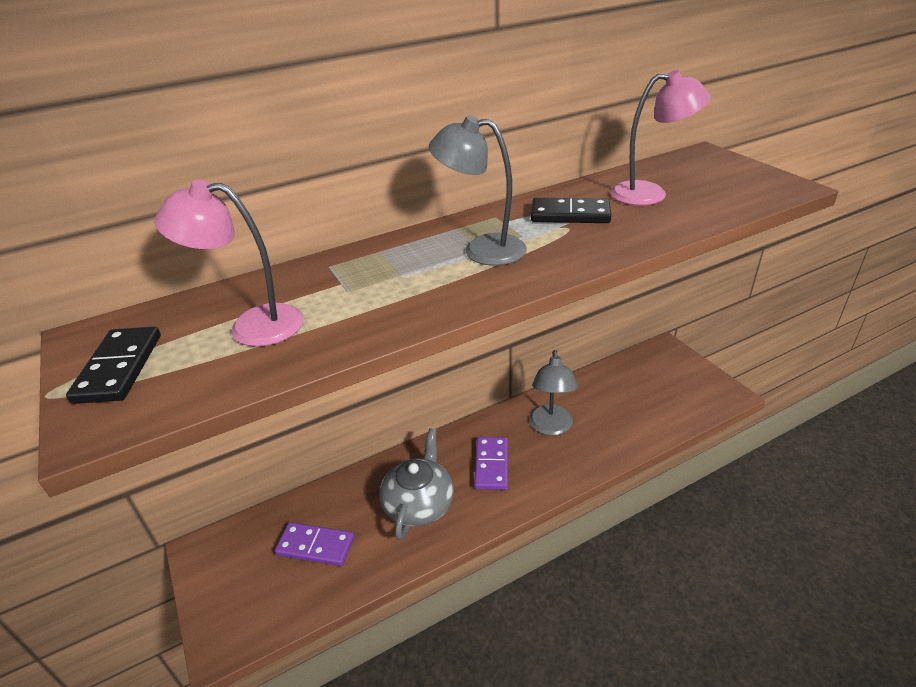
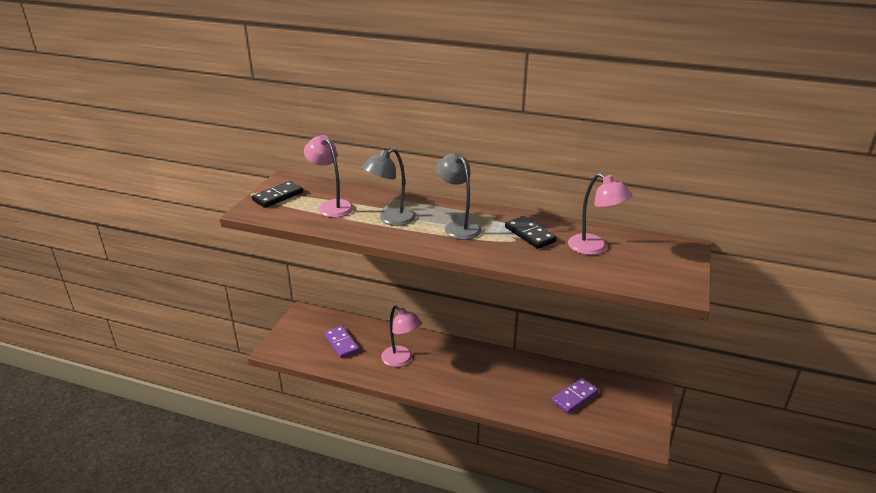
camera: 45 degrees right, 5 degrees down
grey teapot [380,428,454,540] -> pink lamp [381,305,422,367]
purple domino [474,437,508,490] -> purple domino moved to [552,378,598,414]
grey lamp [529,350,578,436] -> grey lamp moved to [362,148,416,226]

